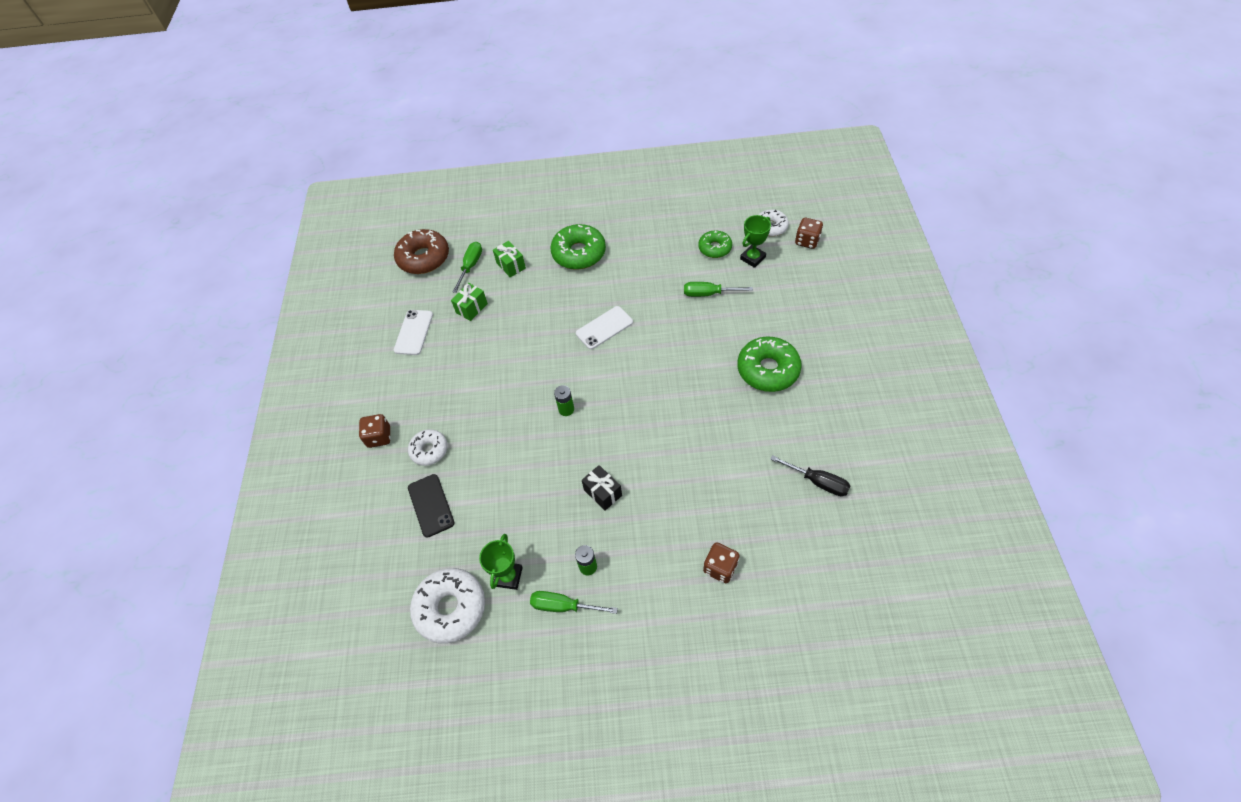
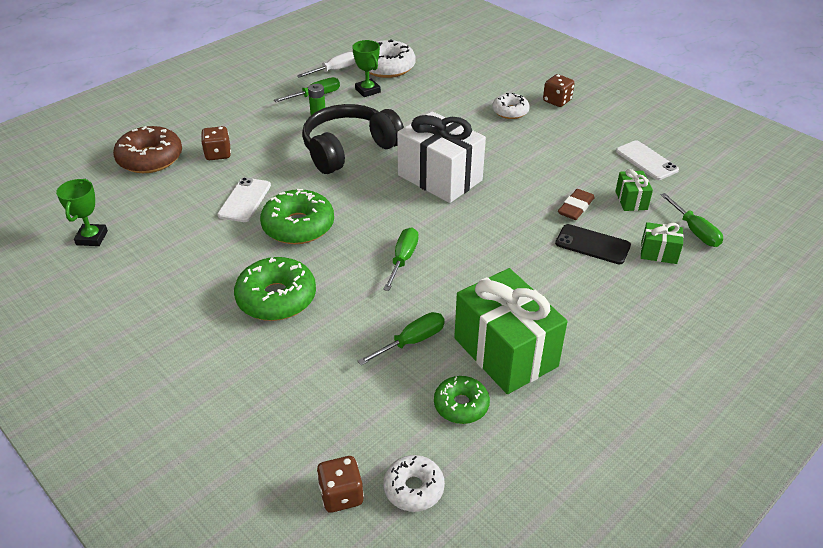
camera: 135 degrees right, 15 degrees down
brown donut [394,229,449,274] -> brown donut moved to [113,126,182,173]
black phone [408,474,454,538] -> black phone moved to [555,224,631,264]
green donut [551,224,606,270] -> green donut moved to [260,189,334,244]
green battery [554,385,574,416] -> white gift [397,111,486,203]
white phone [576,306,633,350] -> white phone moved to [218,177,271,222]
black gift [582,465,622,511] -> black headphones [302,104,404,174]
green trophy [740,215,771,268] -> green trophy moved to [56,179,108,246]
black screwdriver [770,455,850,496] -> none
none -> white screwdriver [297,52,355,78]
none -> green screwdriver [383,228,419,291]
none -> green gift [454,268,567,394]
none -> brown eraser [558,189,595,220]

